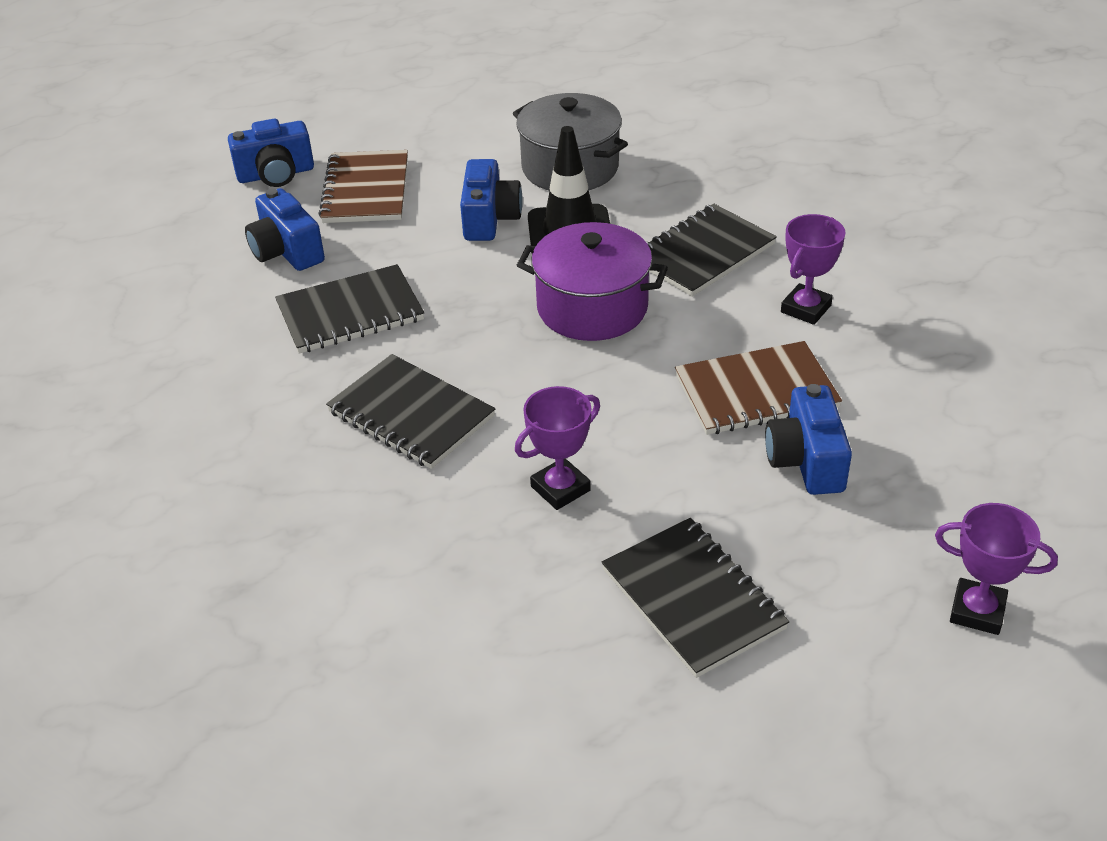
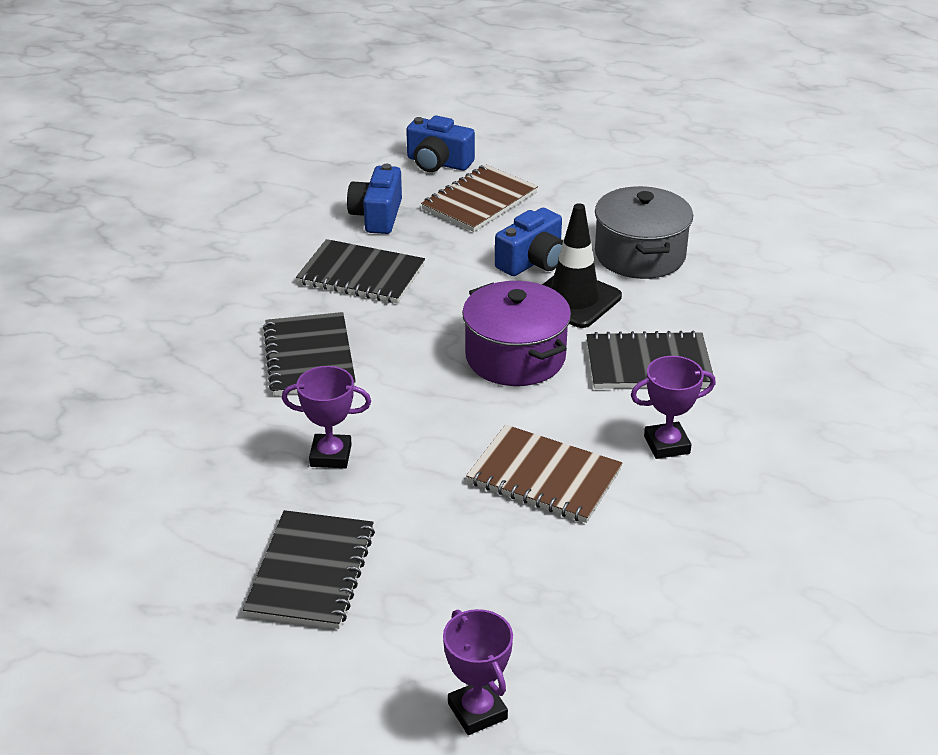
camera: 40 degrees right, 5 degrees down
blue camera [765,384,852,495] -> none

